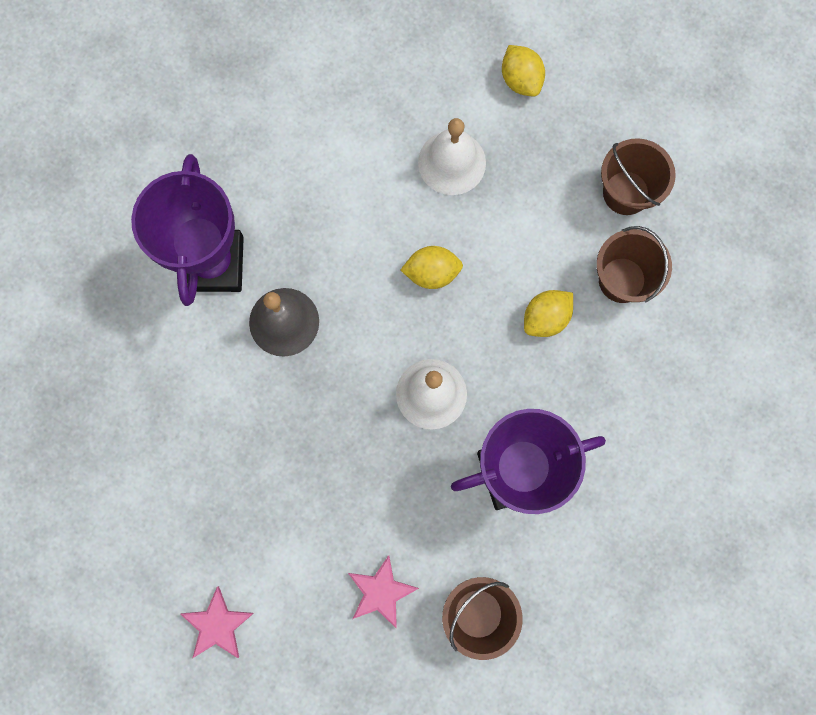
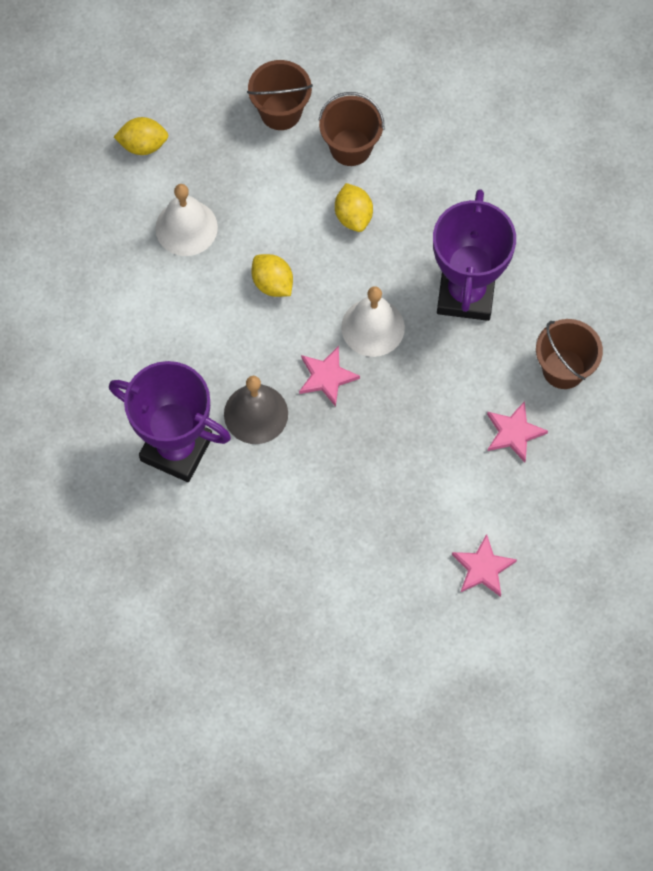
camera: 65 degrees left, 10 degrees down
yellow lemon [401,246,463,289] -> yellow lemon turned 60 degrees counterclockwise [251,254,293,297]
none -> pink star [299,346,360,407]

